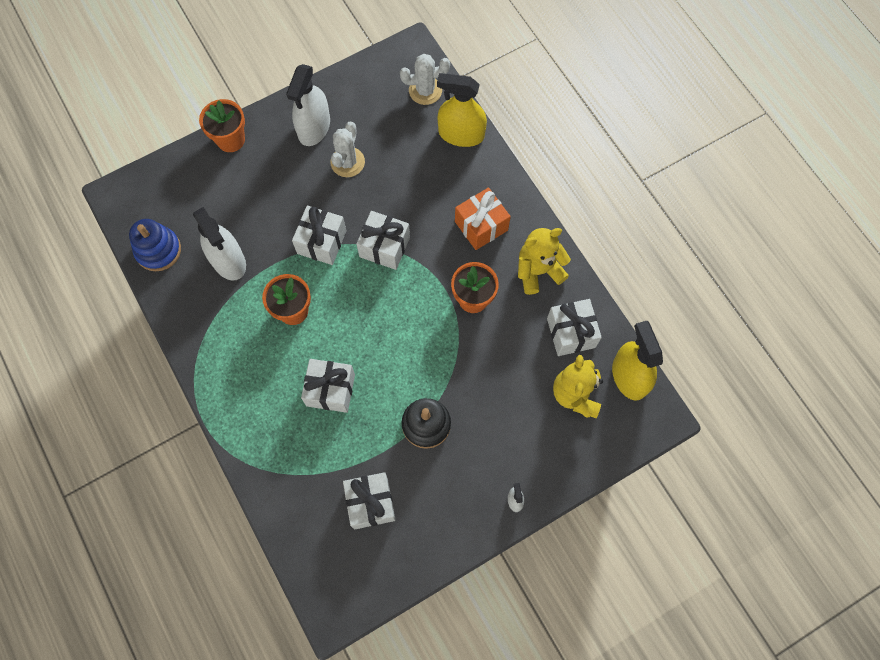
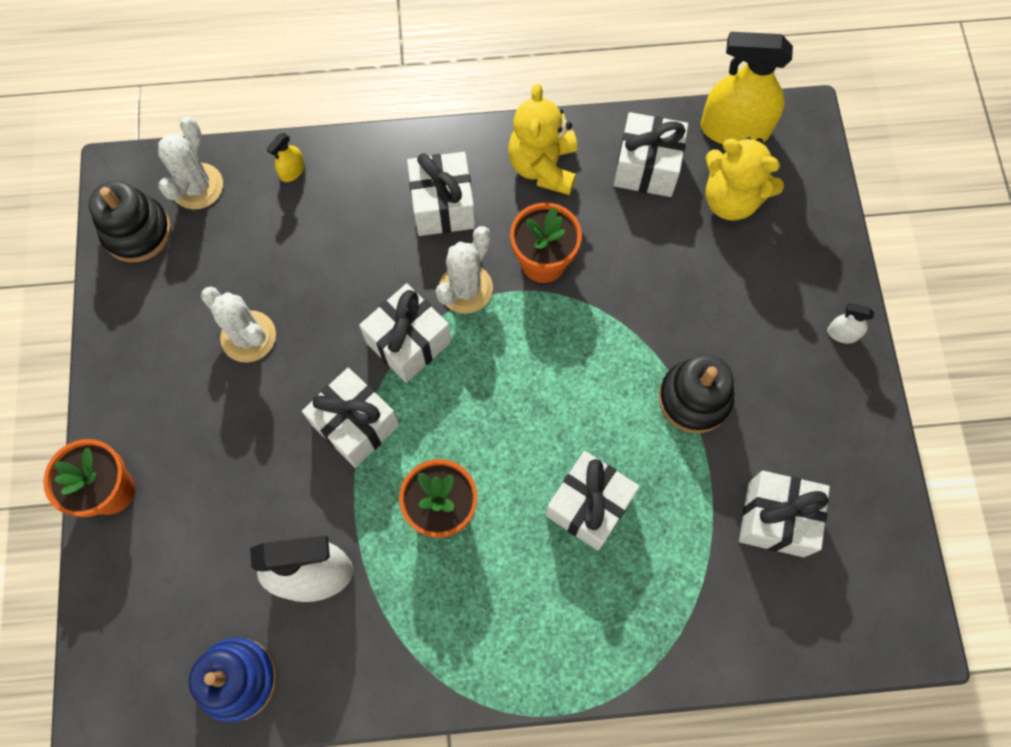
camera: 65 degrees left, 0 degrees up
white spray bottle [286,64,330,146] -> none
yellow spray bottle [437,73,487,147] -> yellow spray bottle [267,133,305,182], size x0.43
orange gift [455,187,511,250] -> white gift [407,152,475,236]
none -> black stacking toy [89,180,171,262]
none -> white cactus [436,226,493,314]

